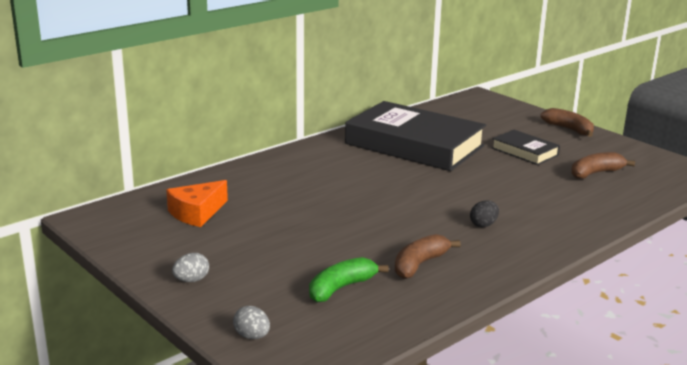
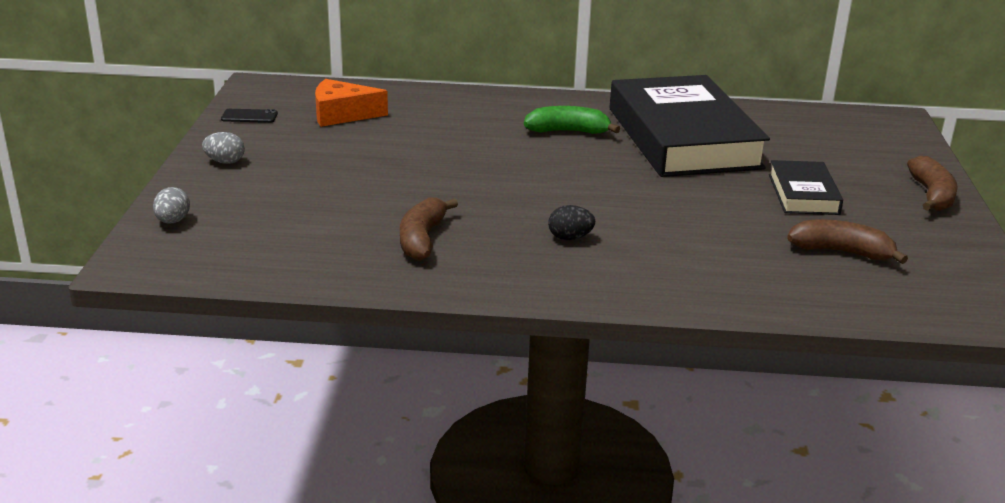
camera: 45 degrees right, 5 degrees up
green banana [309,257,388,302] -> green banana moved to [524,106,620,134]
brown banana [395,234,461,279] -> brown banana turned 75 degrees counterclockwise [400,197,458,261]
none -> black phone [221,109,278,123]

